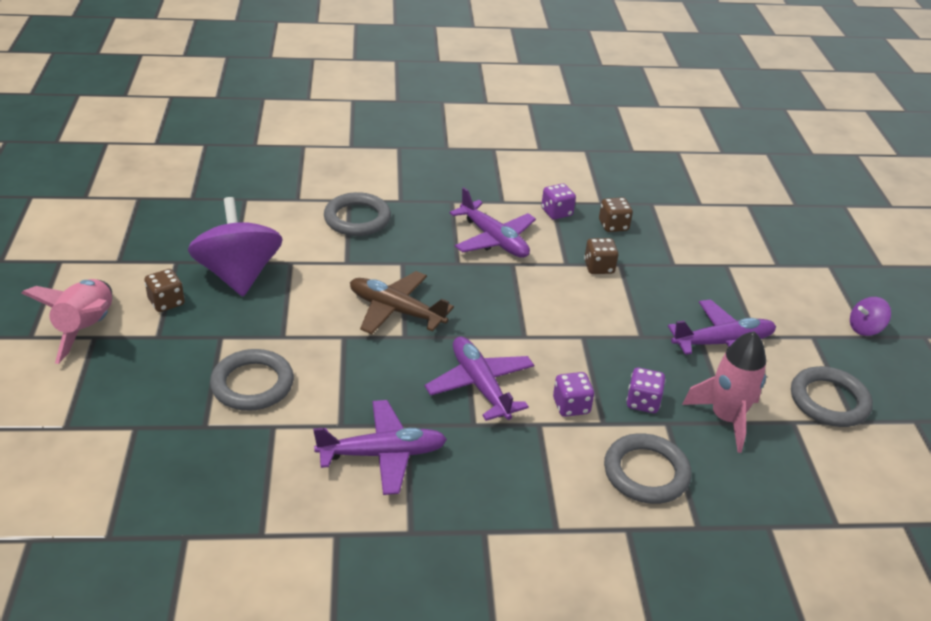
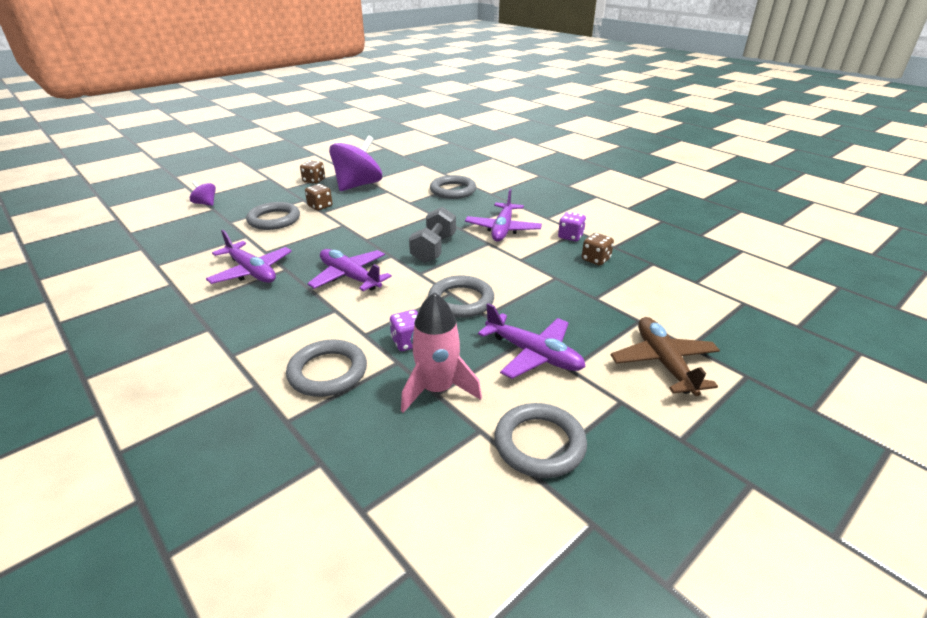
camera: 55 degrees right, 5 degrees down
pink rocket [22,279,112,364] -> none
brown plane [350,271,454,334] -> brown plane moved to [611,317,720,396]
purple plane [425,336,534,421] -> purple plane turned 75 degrees counterclockwise [307,249,392,291]
purple dice [553,372,594,417] -> none
brown dice [584,238,619,274] -> brown dice moved to [305,184,332,210]
purple spinning top [850,297,891,336] -> purple spinning top moved to [190,181,216,206]
none -> grey dumbbell [409,207,456,263]
none -> grey ring [428,276,494,318]

